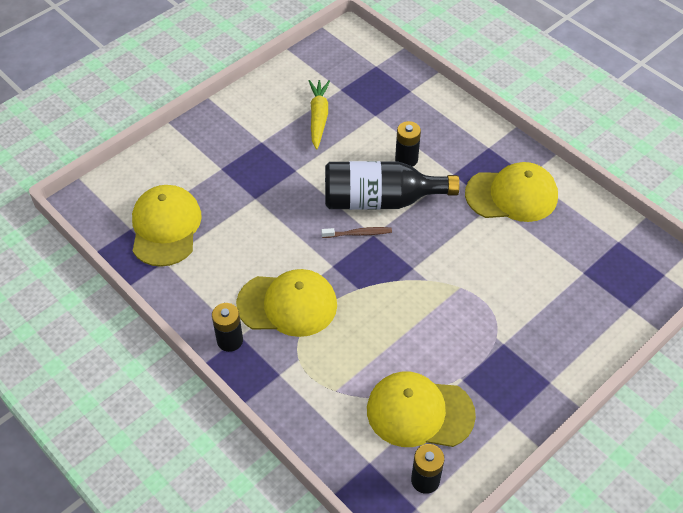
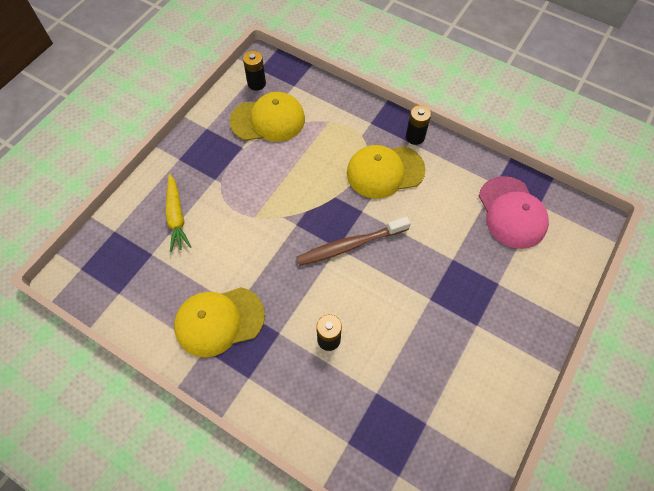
camera: 165 degrees right, 10 degrees up
yellow cap [132,185,202,267] -> pink cap [479,176,549,249]
yellow carrot [309,80,330,150] -> yellow carrot moved to [165,174,191,252]
brown toothbrush [321,227,392,238] -> brown toothbrush [296,216,411,266], size x1.89
black bottle [325,161,460,210] -> none

